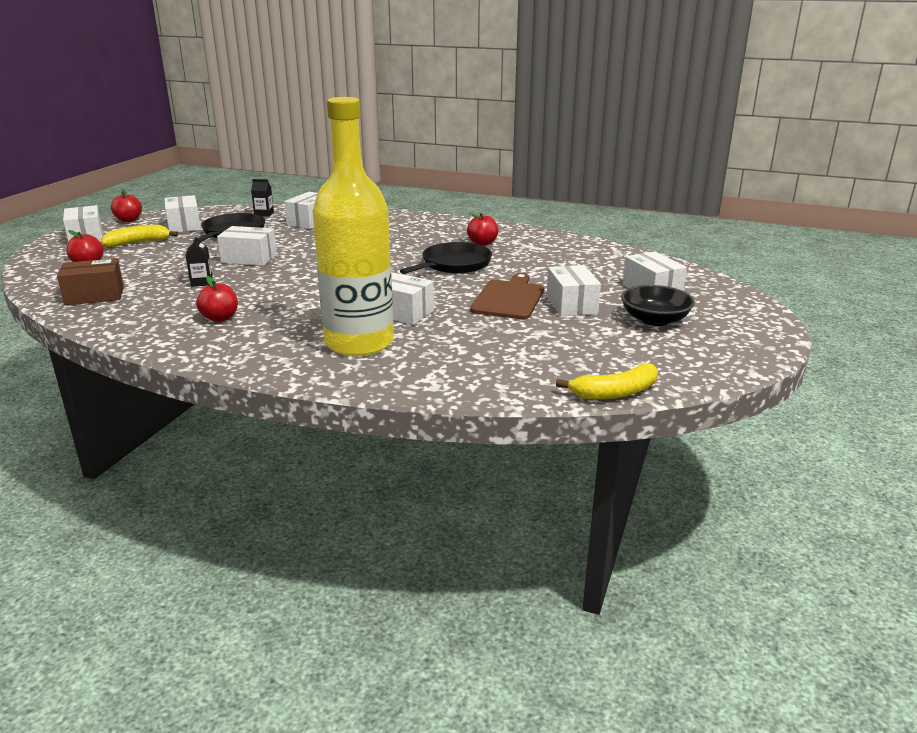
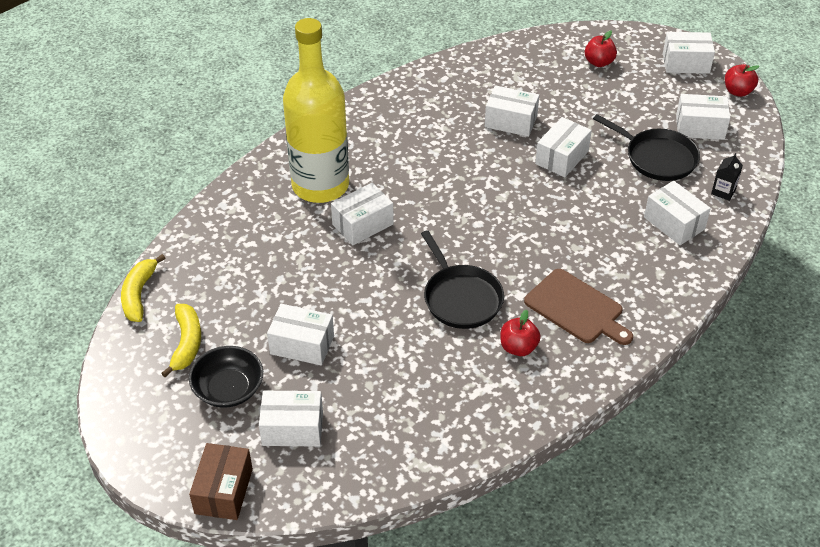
camera: 115 degrees right, 20 degrees up
brown box [57,258,124,305] -> brown box moved to [189,443,253,520]
yellow banana [101,225,178,247] -> yellow banana moved to [161,304,201,377]
black carton [185,237,213,287] -> white box [485,85,539,137]
red apple [196,276,238,322] -> none
brown cutting board [470,273,544,319] -> brown cutting board moved to [524,269,633,345]

